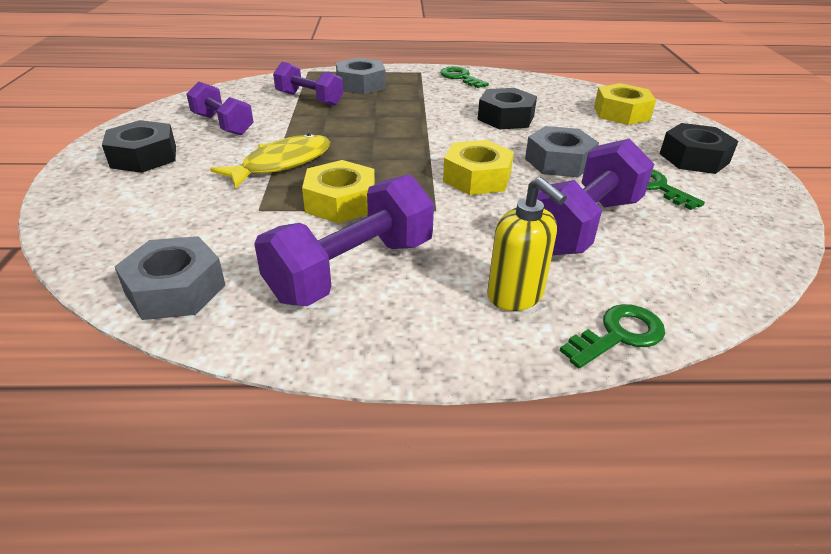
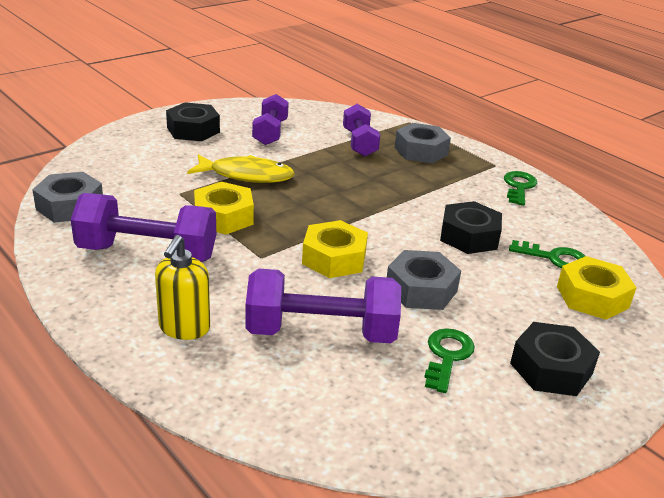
camera: 50 degrees right, 5 degrees down
green key [560,304,665,368] -> green key moved to [509,240,585,268]

